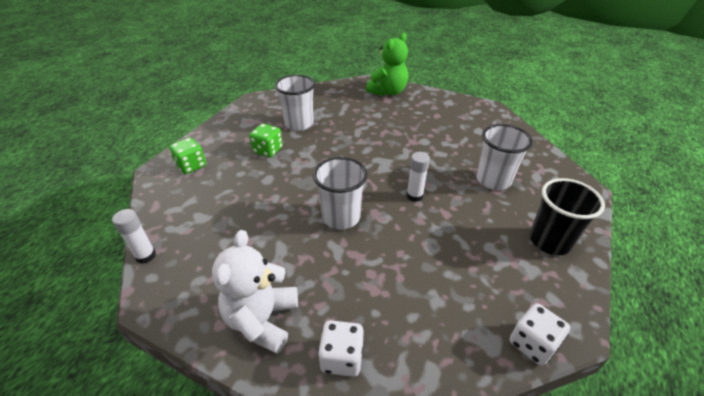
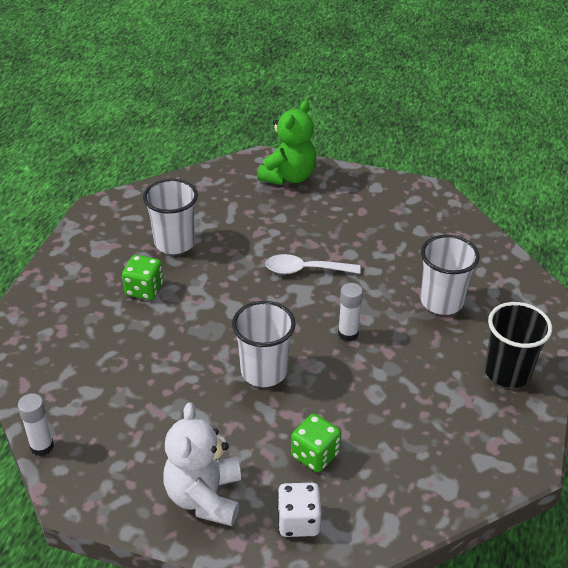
camera: 10 degrees left, 0 degrees up
green dice [169,138,206,174] -> green dice moved to [291,414,341,472]
white dice [510,303,570,366] -> none
none -> white spoon [265,254,361,274]

